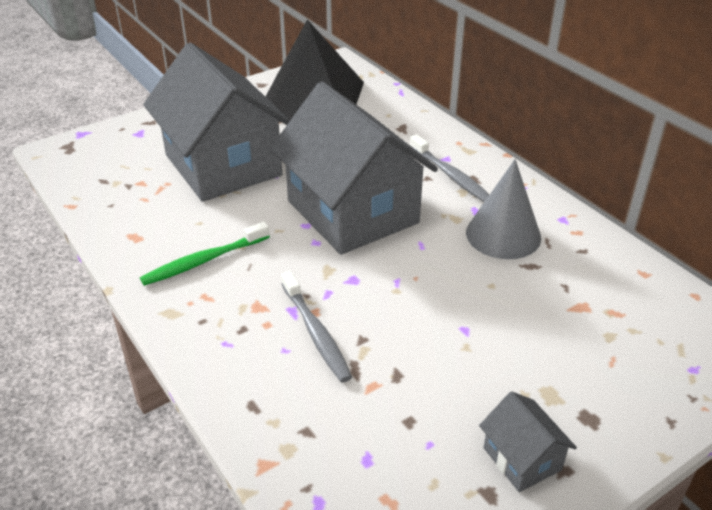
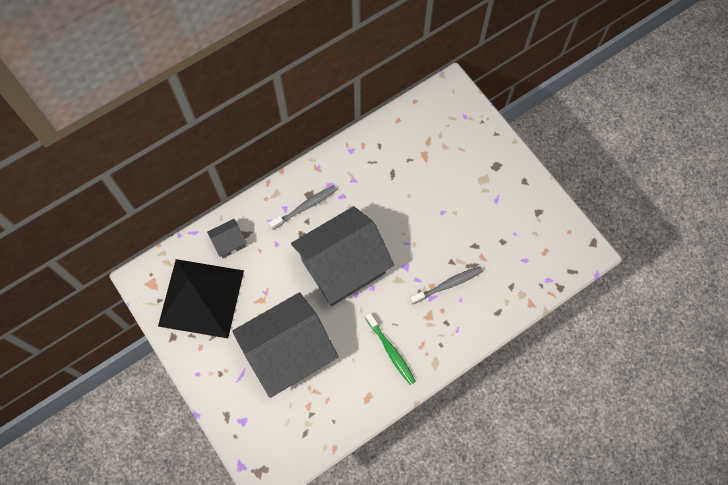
camera: 90 degrees left, 30 degrees up
grey cone [466,159,541,259] -> none
grey house [479,391,577,492] -> grey house moved to [207,219,247,258]

